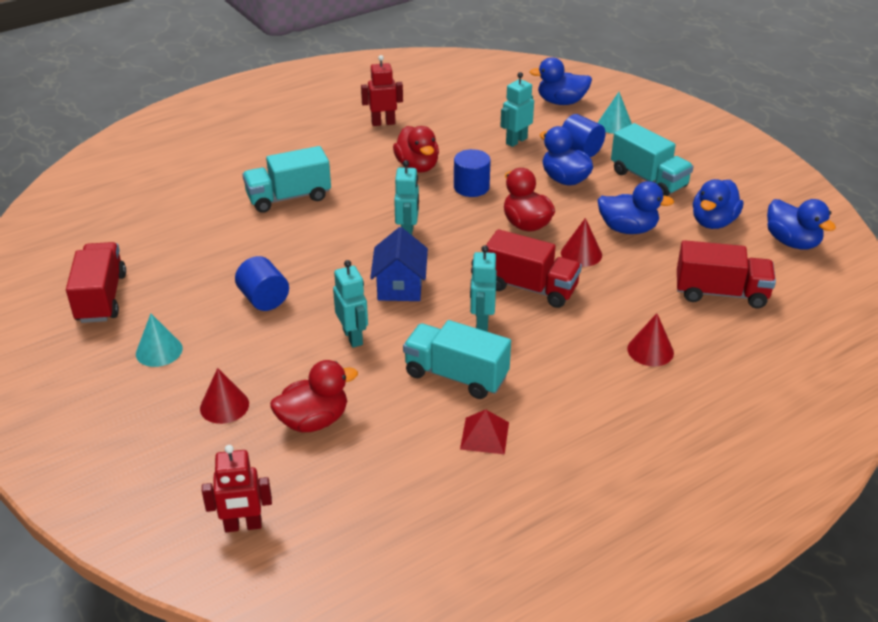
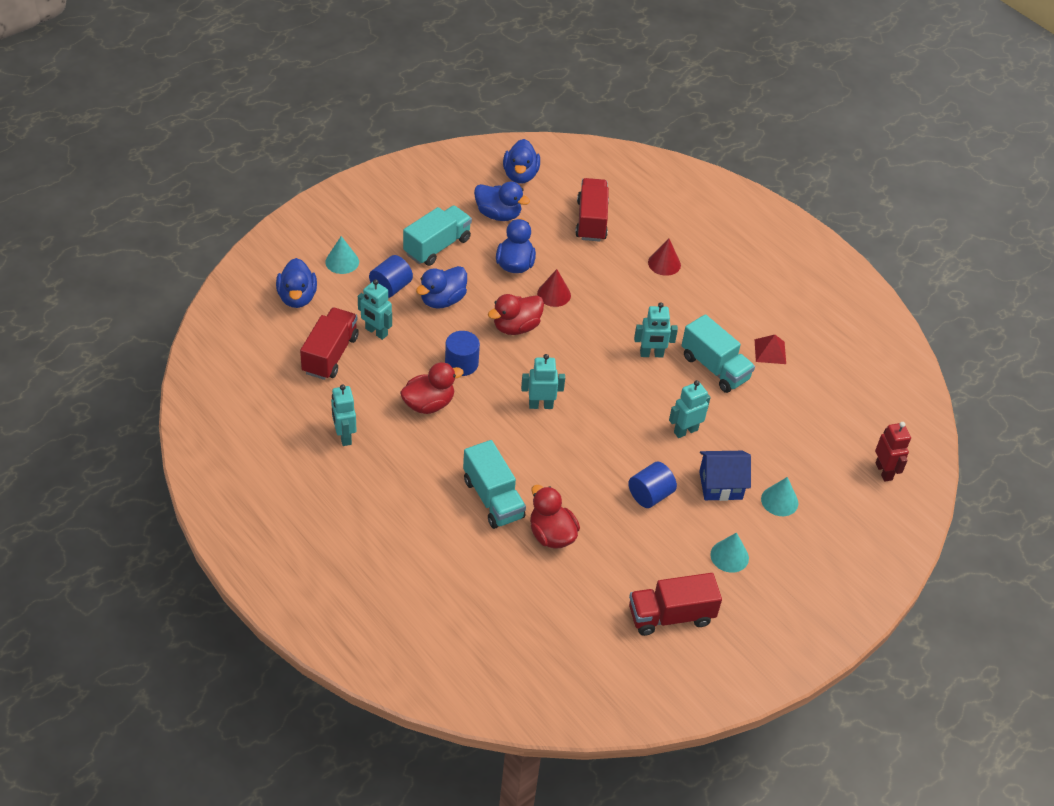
camera: 100 degrees left, 10 degrees up
red cone [200,368,249,424] -> turquoise cone [761,477,798,516]
red duck [270,360,358,432] -> red duck moved to [530,485,580,549]
red robot [361,55,403,126] -> turquoise robot [331,384,356,446]
blue house [370,227,428,301] -> blue house moved to [699,451,751,501]
turquoise truck [403,320,511,399] -> turquoise truck turned 60 degrees counterclockwise [682,314,755,393]
red truck [486,229,582,308] -> red truck moved to [300,307,359,380]
blue duck [767,199,836,250] -> blue duck turned 135 degrees clockwise [503,139,540,184]

